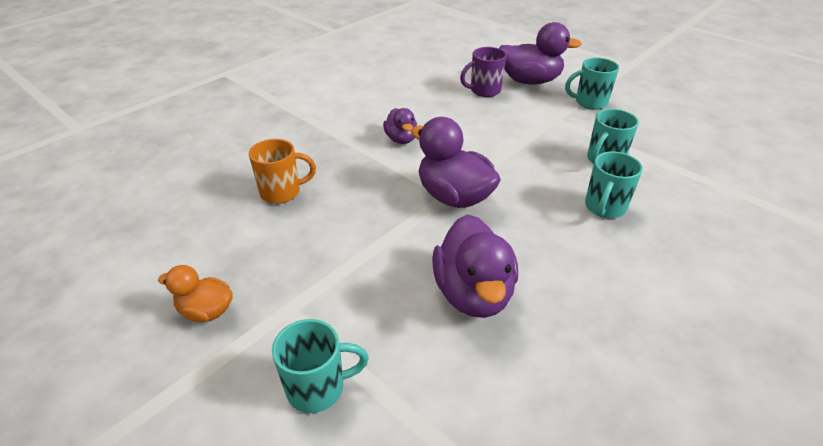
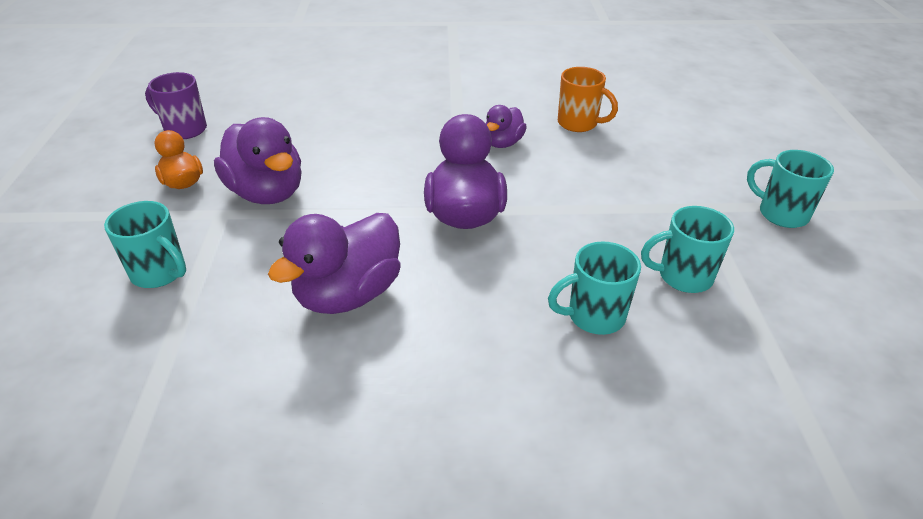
camera: 45 degrees right, 0 degrees up
orange mug [249,139,316,204] -> orange mug moved to [558,67,618,132]
purple mug [460,47,507,97] -> purple mug moved to [145,72,207,139]
purple duck [499,22,582,84] -> purple duck moved to [214,117,301,204]

